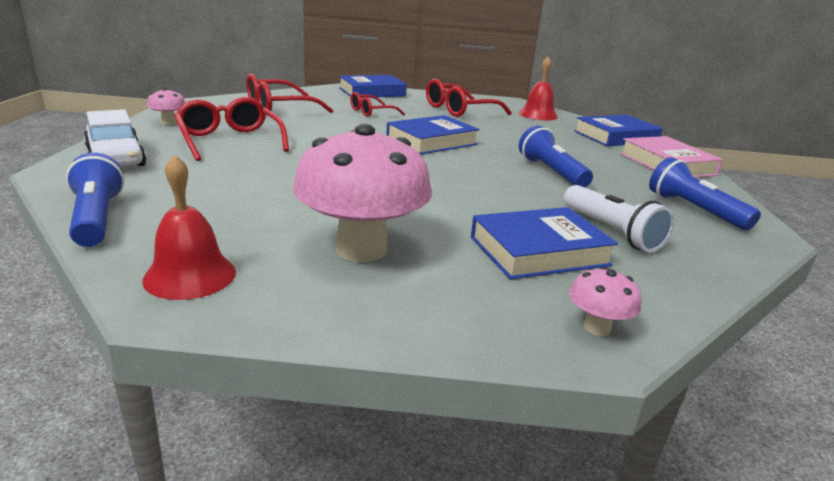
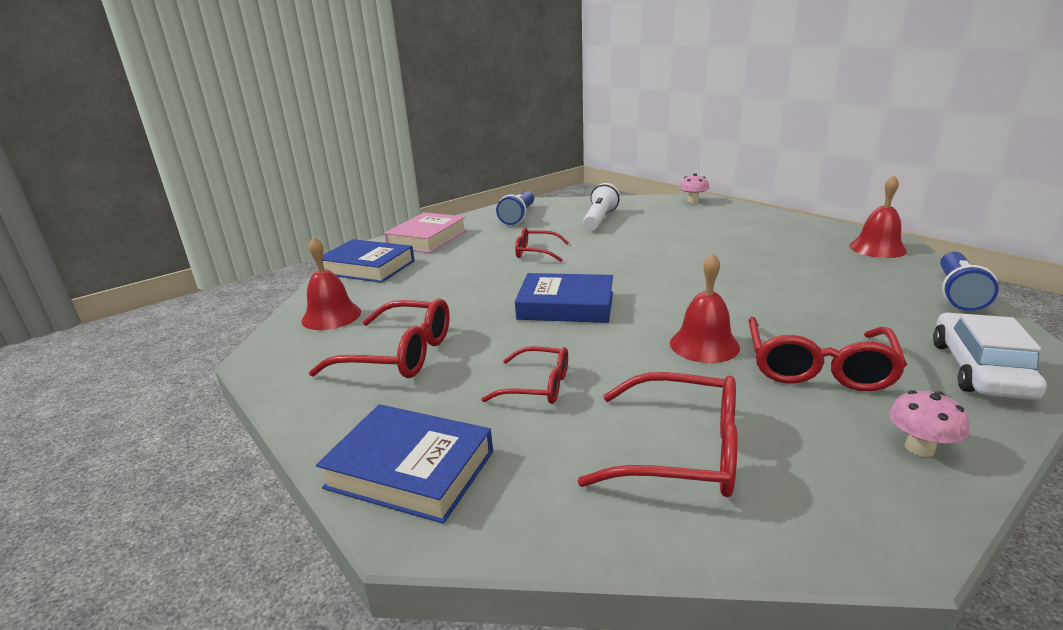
camera: 130 degrees left, 0 degrees up
pink mushroom [293,124,432,262] -> none
blue book [471,207,618,279] -> none
blue flashlight [519,126,593,188] -> red glasses [515,227,569,262]
none -> red bell [670,253,740,363]

